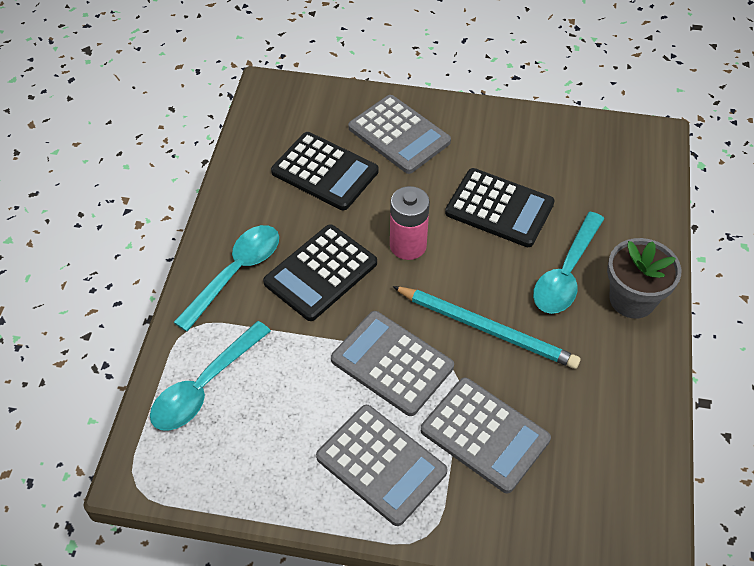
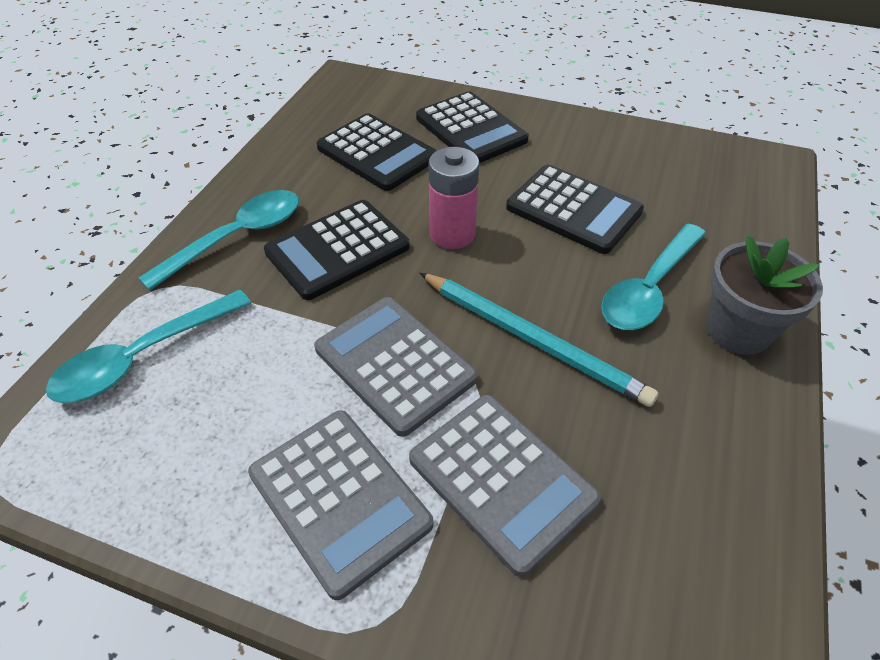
camera: 10 degrees right, 5 degrees down
grey calculator [348,95,451,174] -> black calculator [416,91,529,163]

